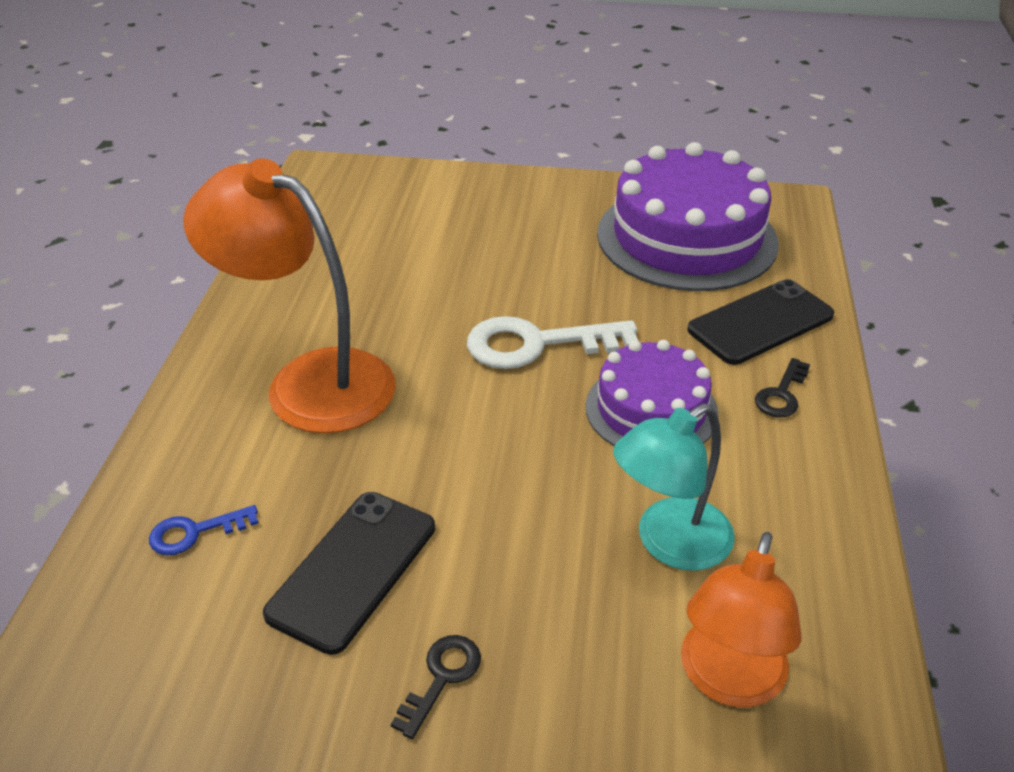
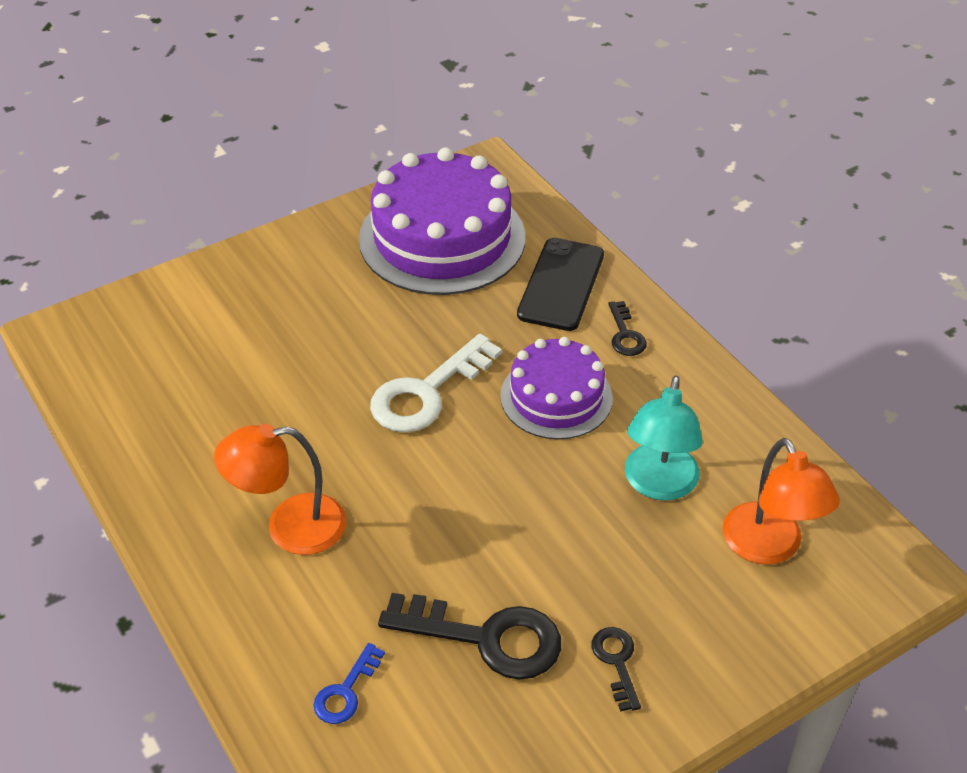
camera: 40 degrees left, 5 degrees up
orange lamp [183,158,396,433] -> orange lamp [214,424,346,555], size x0.65
black phone [263,492,435,655] -> black key [378,593,561,680]

